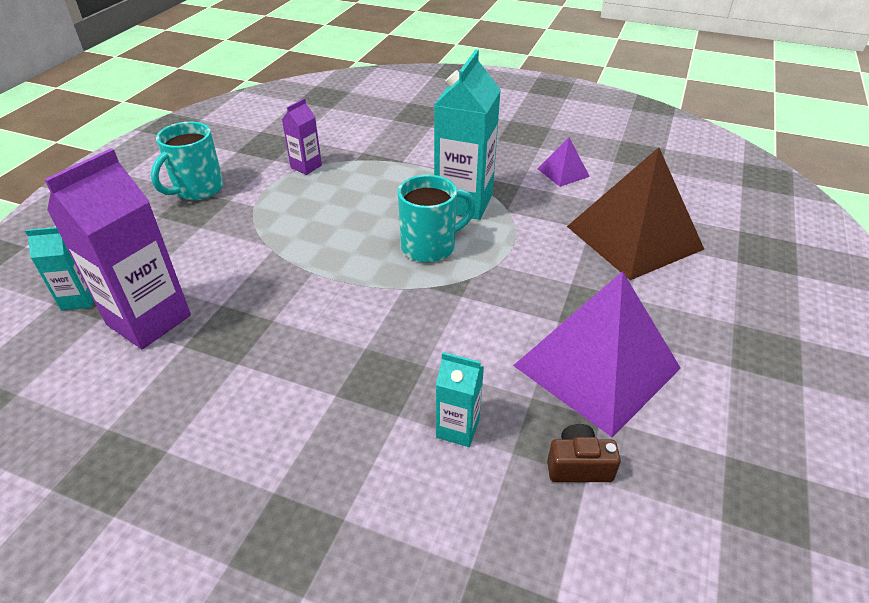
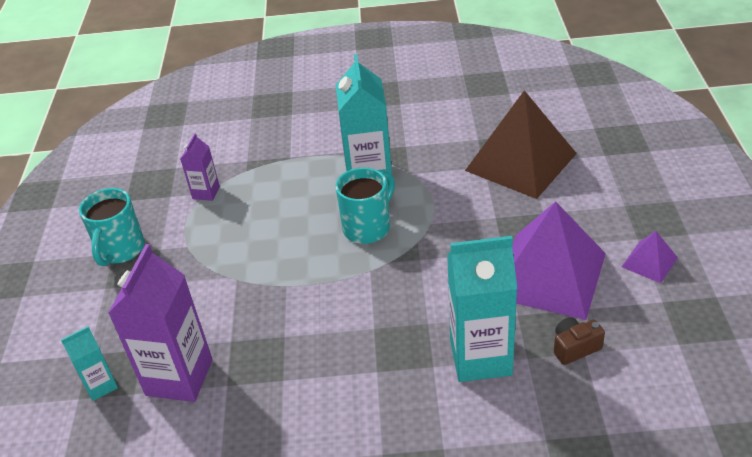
camera: 20 degrees left, 0 degrees up
turquoise carton [436,352,484,447] -> turquoise carton [447,236,517,382], size x1.97
purple pyramid [538,138,590,187] -> purple pyramid moved to [622,231,678,283]

